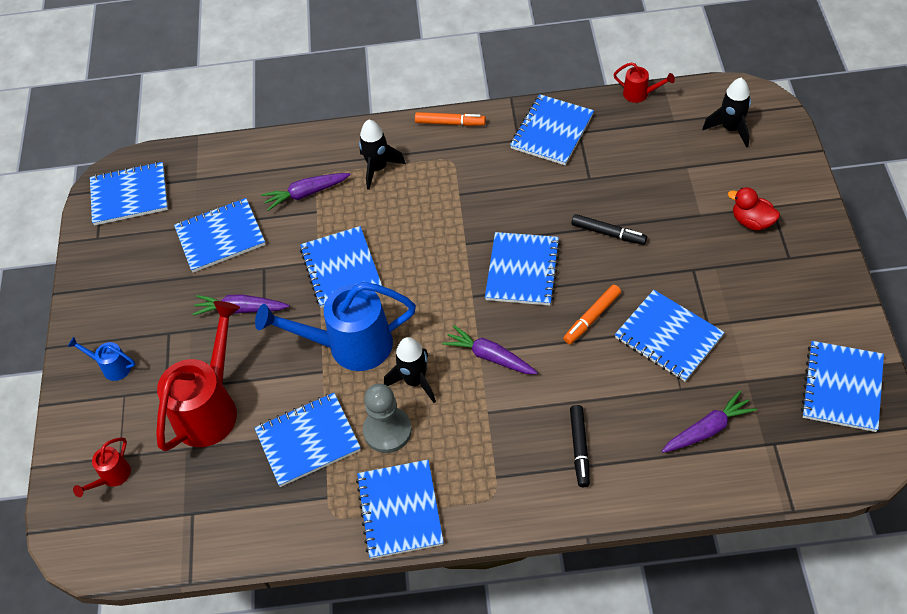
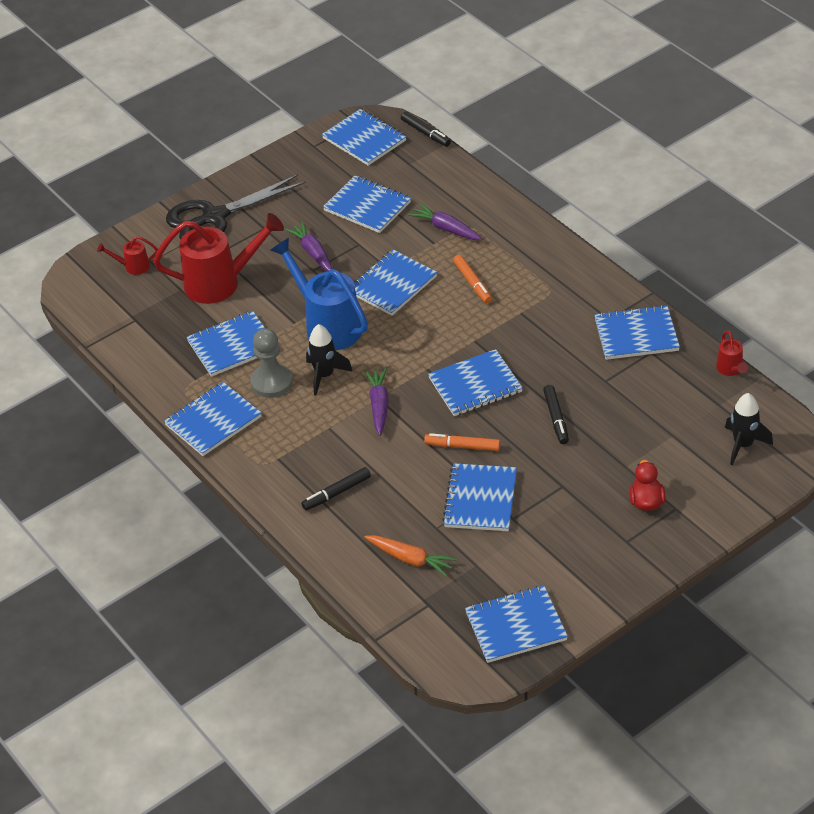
camera: 55 degrees right, 10 degrees down
blue watering can [68,337,135,381] -> black scissors [166,175,306,239]
blue notebook [255,393,361,487] -> blue notebook turned 60 degrees counterclockwise [186,311,265,377]
black rocket [359,120,406,190] -> none
orange marker [415,112,486,126] -> orange marker moved to [453,255,492,303]
purple carrot [662,391,757,453] -> orange carrot [365,535,457,577]
none -> black marker [401,112,451,147]

